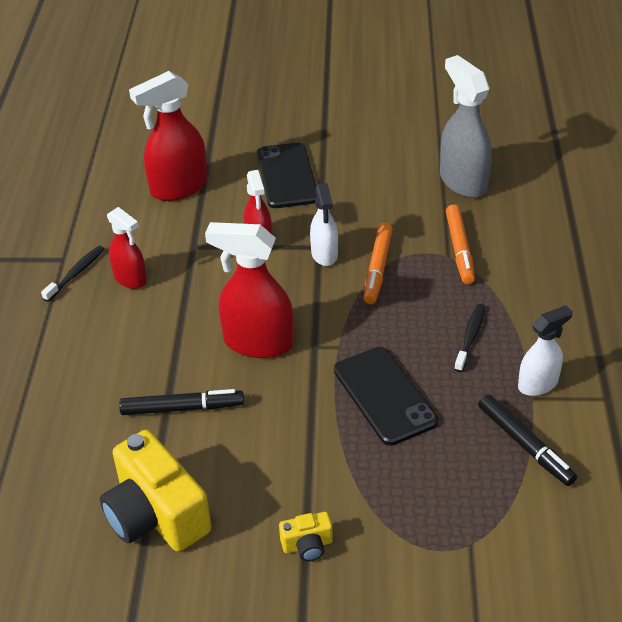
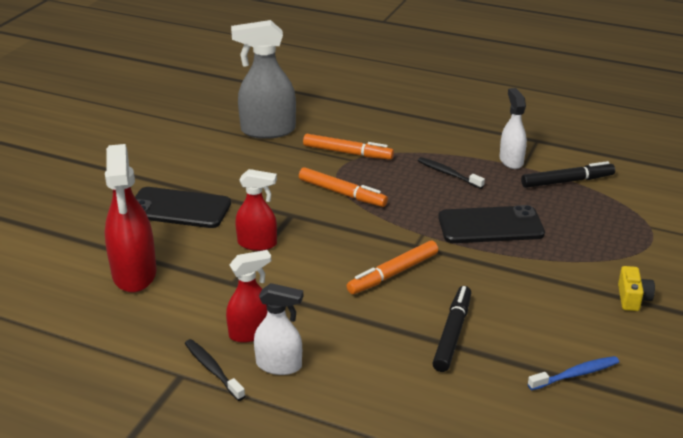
camera: 70 degrees left, 10 degrees down
yellow camera [100,430,212,552] -> blue toothbrush [528,356,619,390]
red spray bottle [205,222,294,358] -> orange marker [347,241,438,294]
white spray bottle [310,183,338,266] -> white spray bottle moved to [254,283,303,375]

